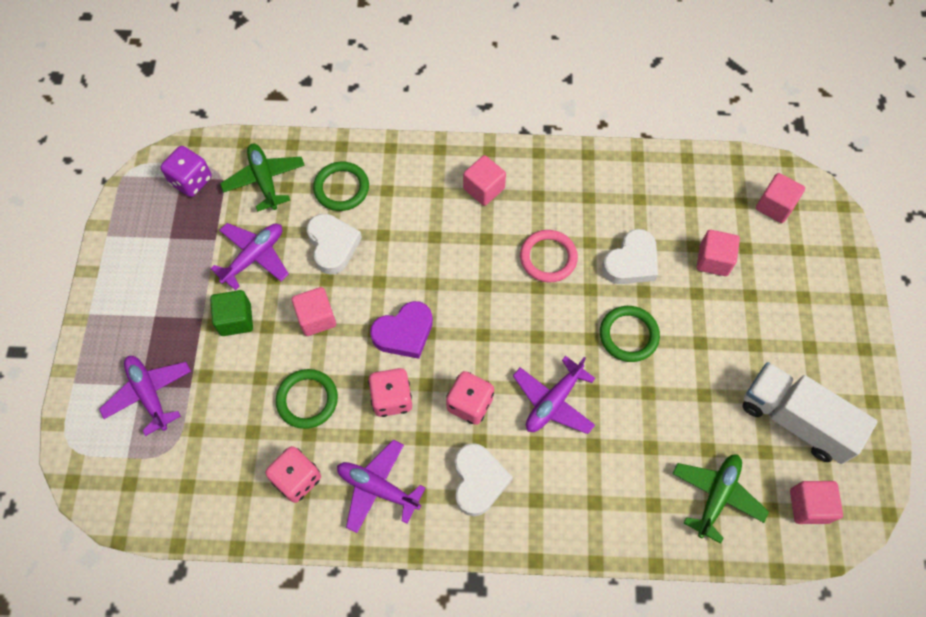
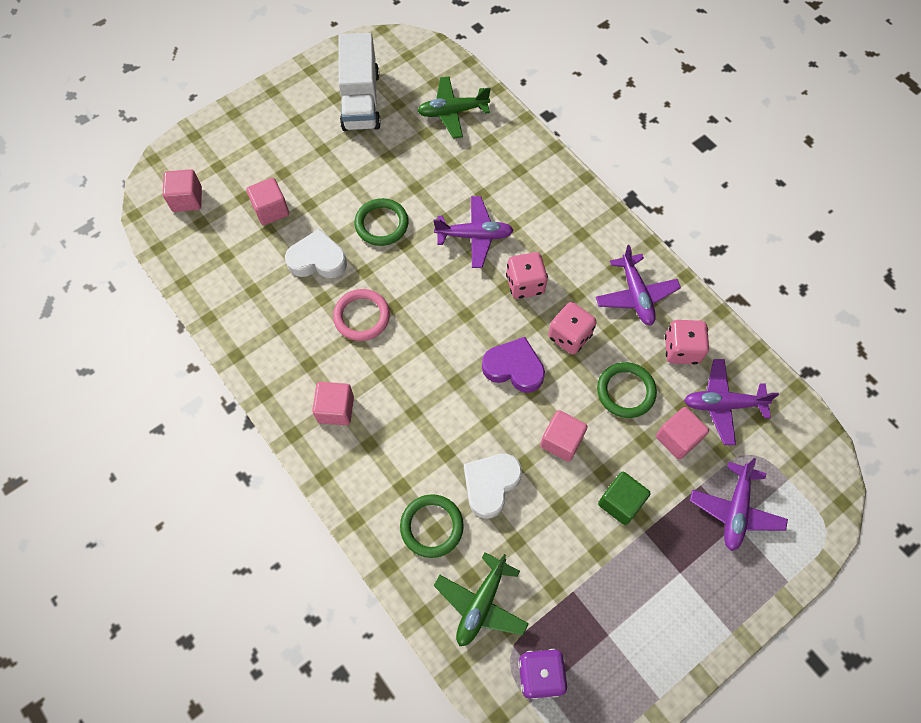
camera: 130 degrees left, 0 degrees up
purple plane [211,223,289,290] -> purple plane moved to [684,359,779,445]
white heart [455,443,513,516] -> none
pink cube [790,481,843,524] -> pink cube moved to [656,407,709,459]

